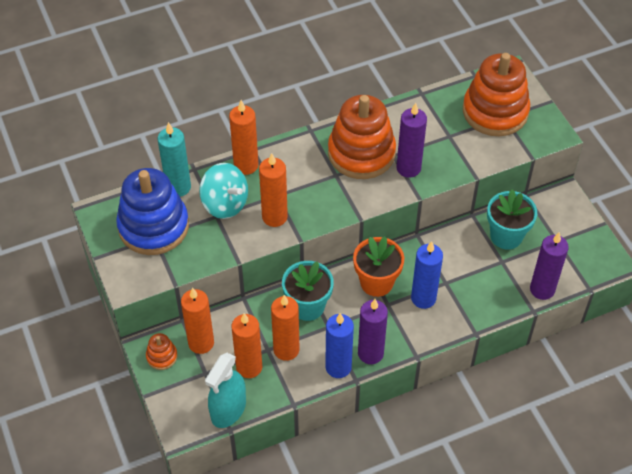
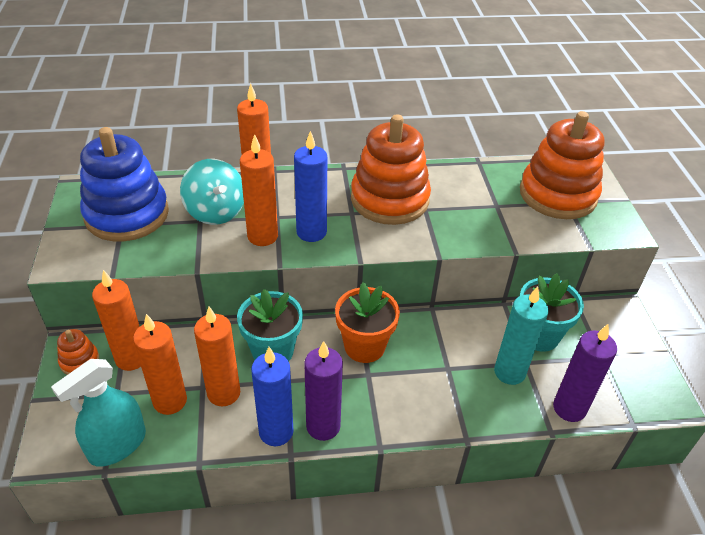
camera: 15 degrees right, 10 degrees down
turquoise candle [158,122,191,197] -> turquoise candle moved to [494,286,549,385]
purple candle [396,103,427,178] -> none
blue candle [411,241,443,309] -> blue candle moved to [294,131,327,242]

